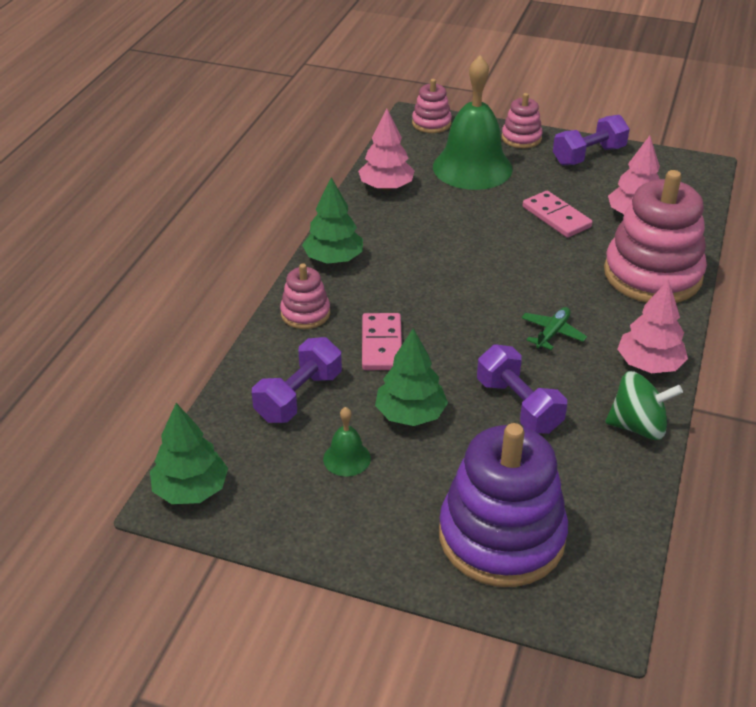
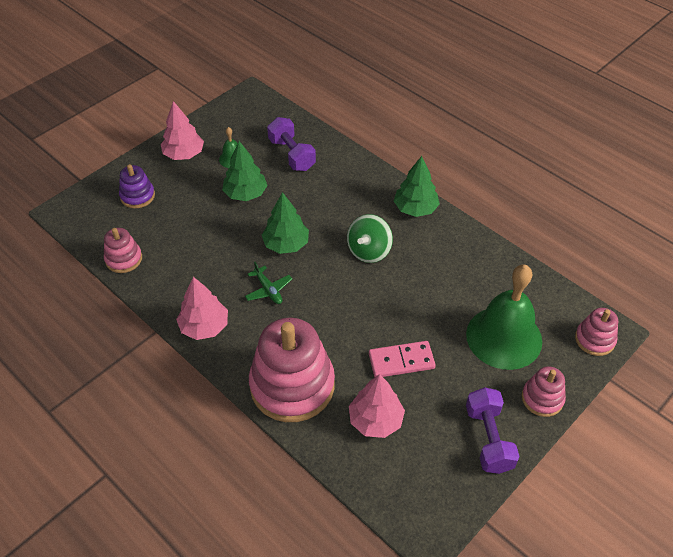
camera: 115 degrees right, 10 degrees up
green tree [150,403,228,504] -> green tree moved to [262,192,309,254]
pink stacking toy [280,263,330,329] -> pink stacking toy moved to [104,228,142,273]
pink tree [358,109,414,191] -> pink tree moved to [161,101,204,160]
pink domino [362,313,402,370] -> none
purple stacking toy [439,423,568,587] -> purple stacking toy [119,164,155,208], size x0.49
purple dumbbell [477,344,567,434] -> none
green spinning top [606,371,683,440] -> green spinning top moved to [347,214,393,263]

